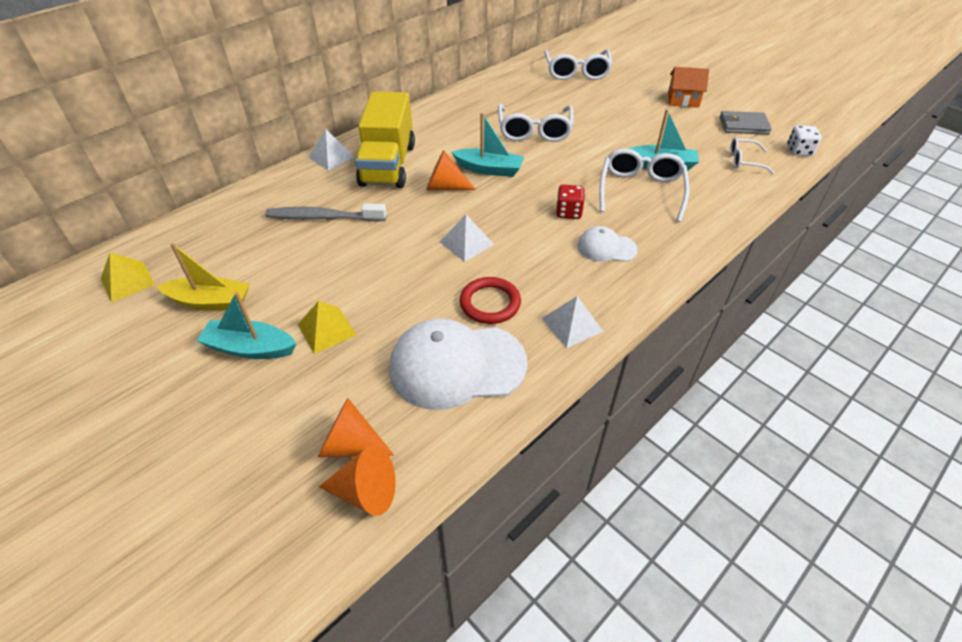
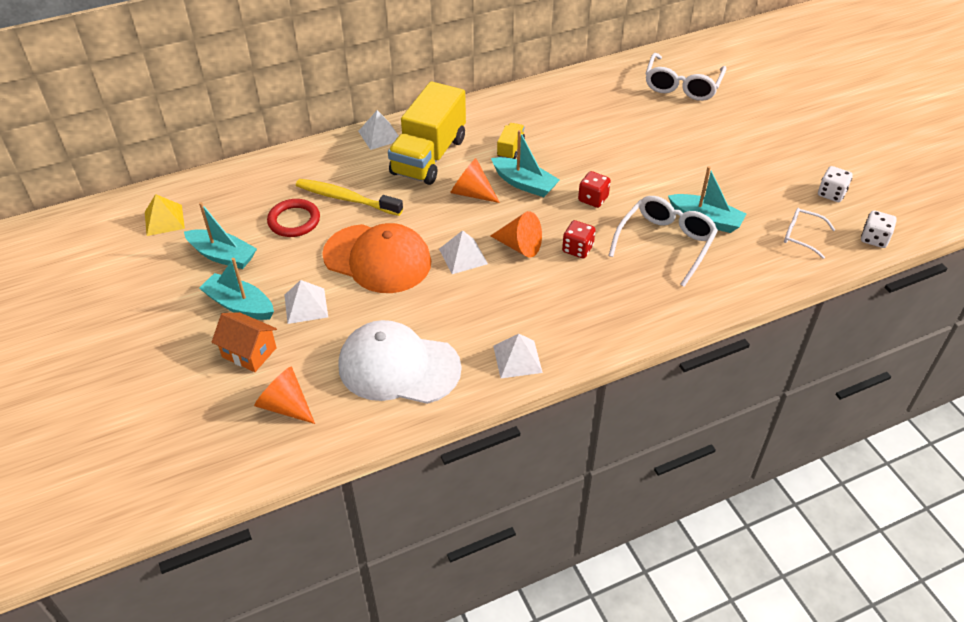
camera: 20 degrees right, 0 degrees up
yellow boat [157,243,250,311] -> turquoise boat [184,202,257,269]
grey toothbrush [265,203,387,222] -> yellow toothbrush [296,179,403,216]
yellow pyramid [297,301,356,354] -> white pyramid [284,280,328,324]
orange cone [318,445,396,516] -> orange cone moved to [490,211,542,258]
red ring [460,277,521,324] -> red ring moved to [267,199,320,237]
white glasses [498,104,573,142] -> none
white cap [577,226,638,262] -> none
orange house [668,67,709,108] -> orange house moved to [211,312,277,372]
grey wallet [720,111,772,135] -> white dice [818,166,853,202]
none -> orange cap [322,223,431,293]
none -> yellow truck [497,123,525,159]
none -> red dice [578,171,611,208]

